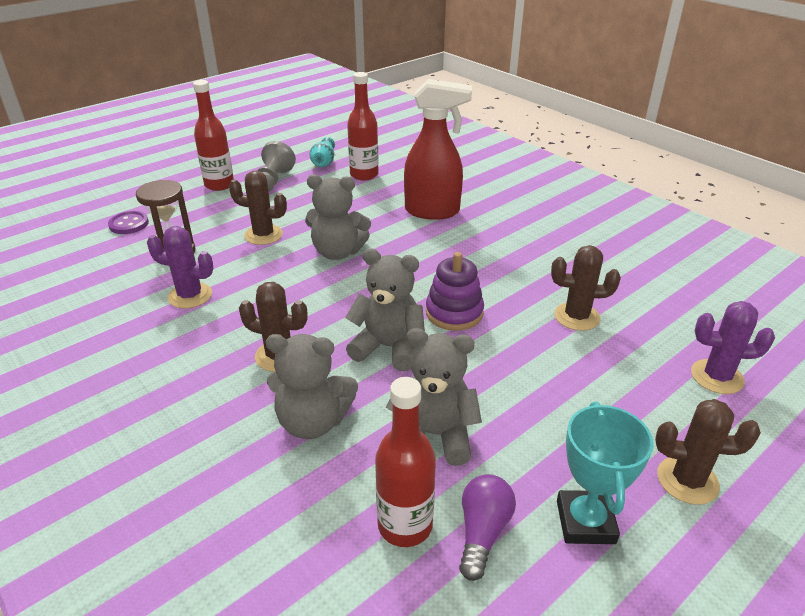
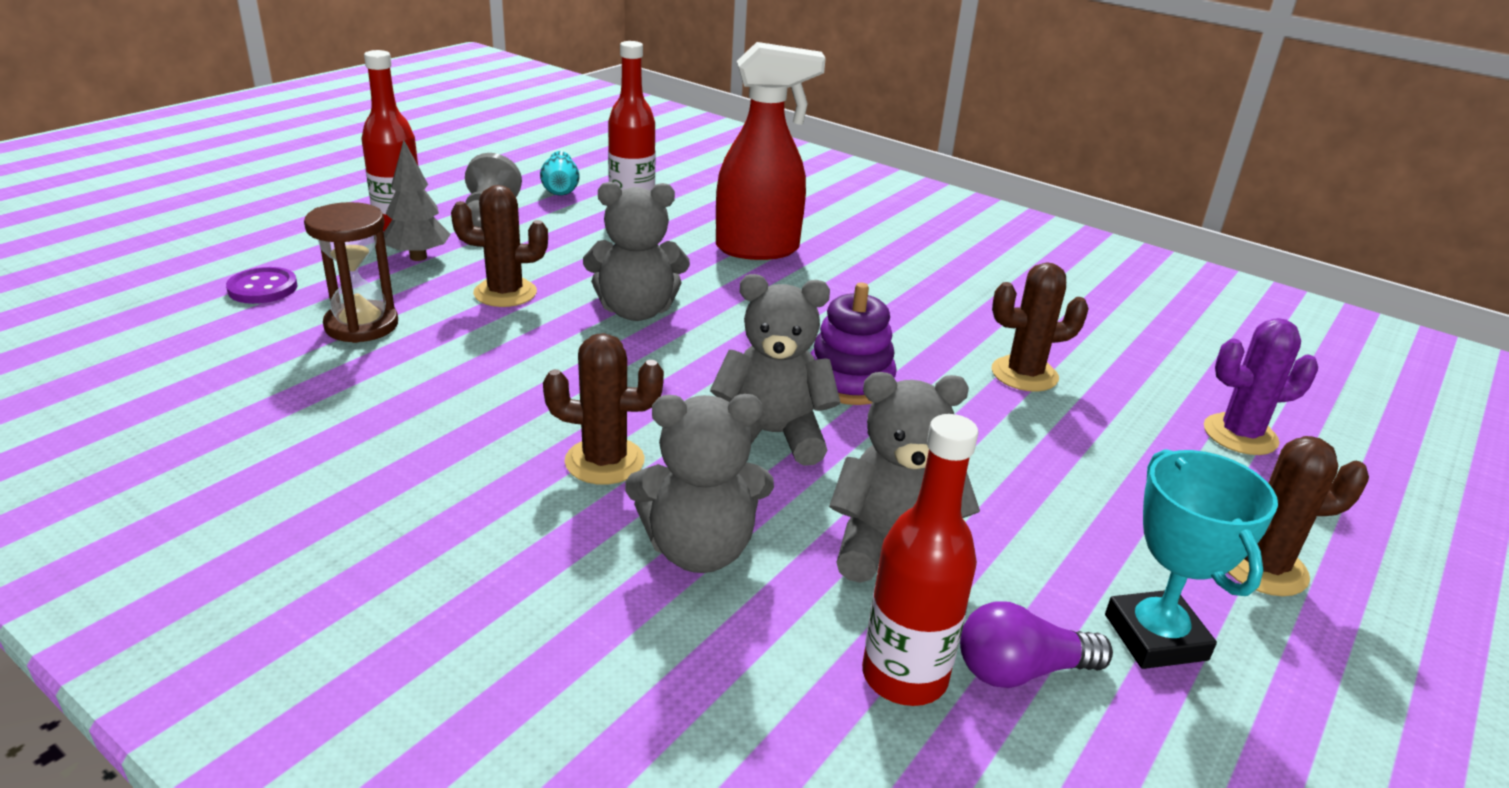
camera: 15 degrees left, 5 degrees down
purple cactus [147,226,213,309] -> none
purple light bulb [459,474,516,581] -> purple light bulb turned 105 degrees counterclockwise [960,601,1113,688]
none -> grey tree [384,140,451,261]

